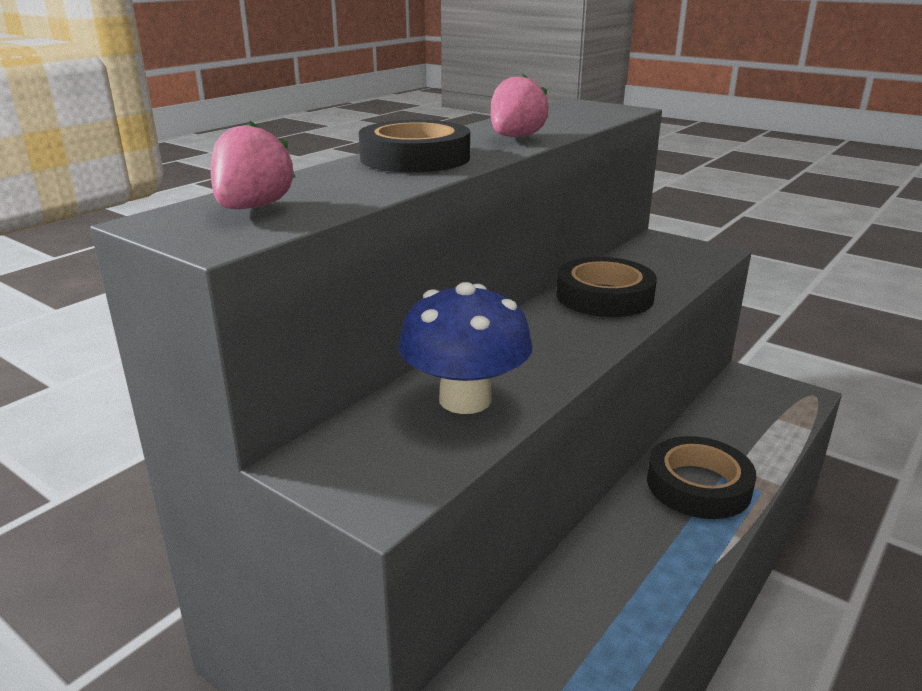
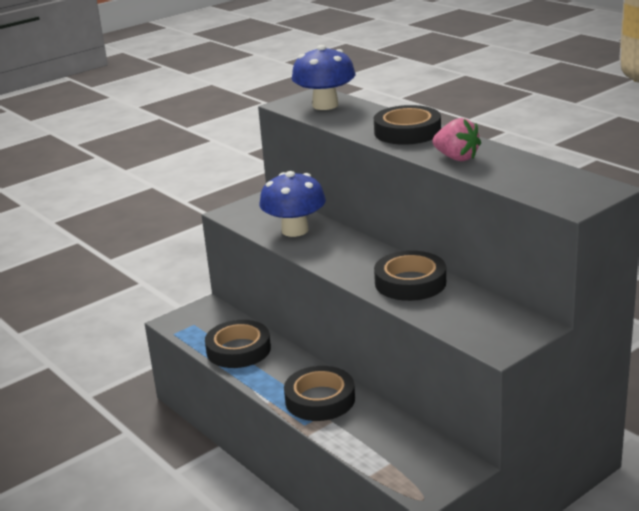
camera: 105 degrees right, 0 degrees up
pink strawberry [210,121,296,209] -> blue mushroom [292,45,355,110]
none -> black tape [205,320,271,368]

